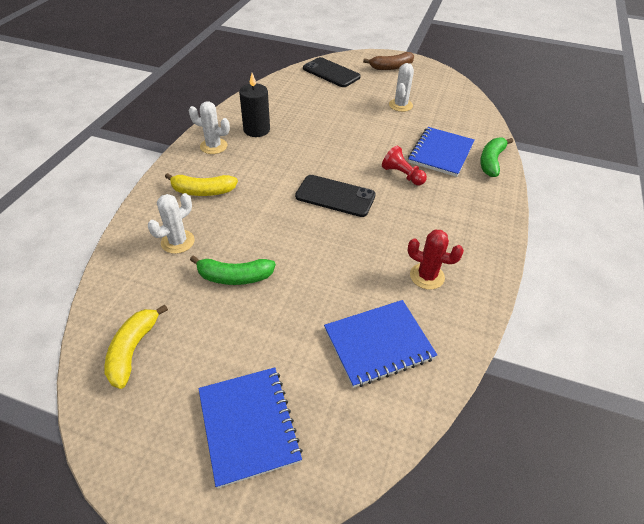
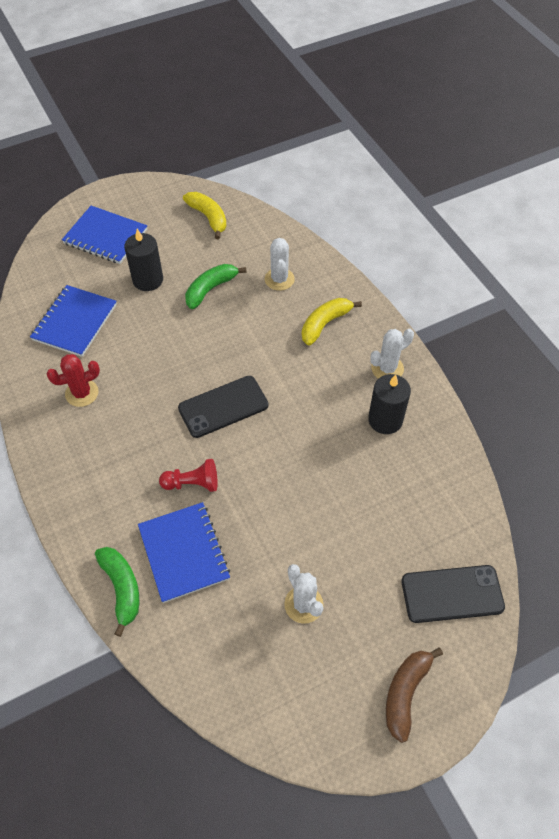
camera: 135 degrees right, 10 degrees up
none -> black candle [124,229,163,291]

